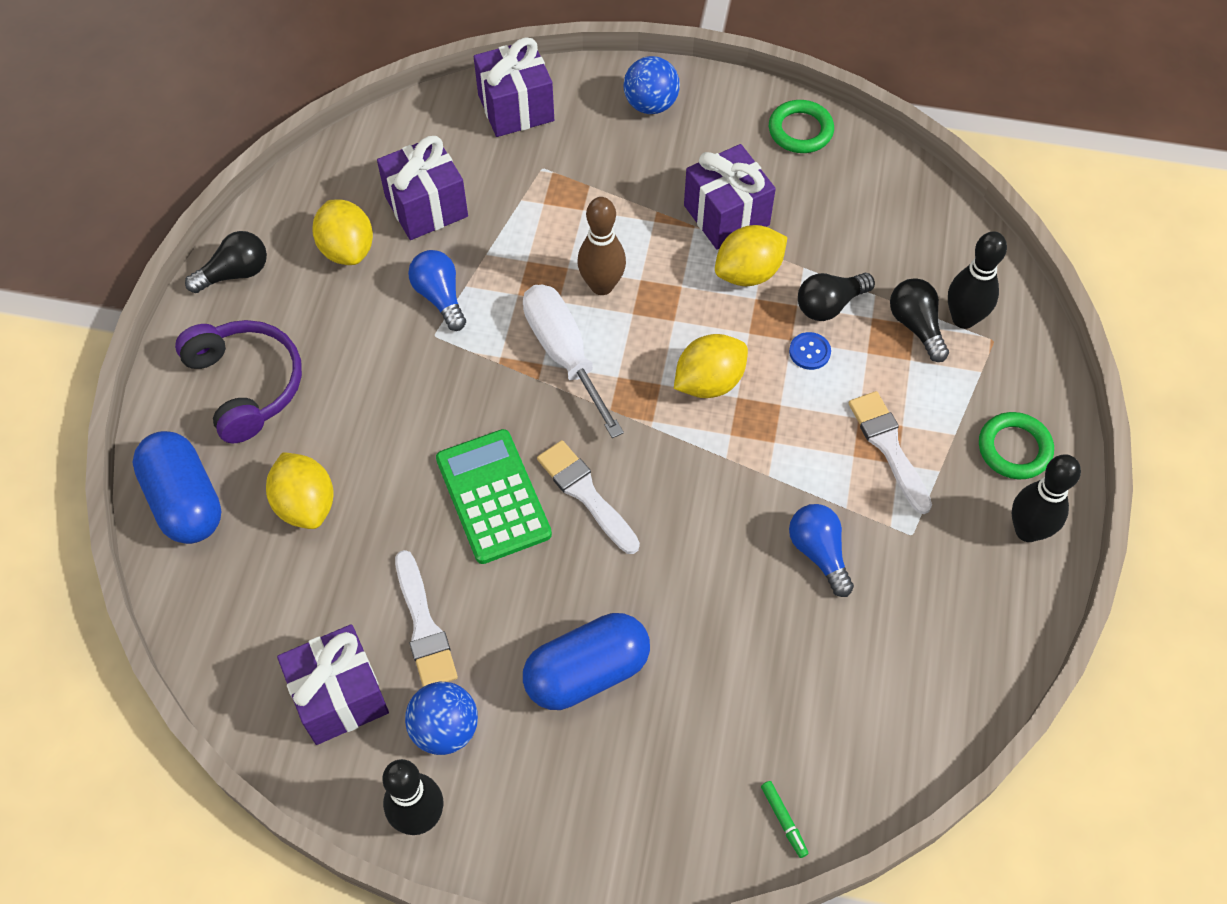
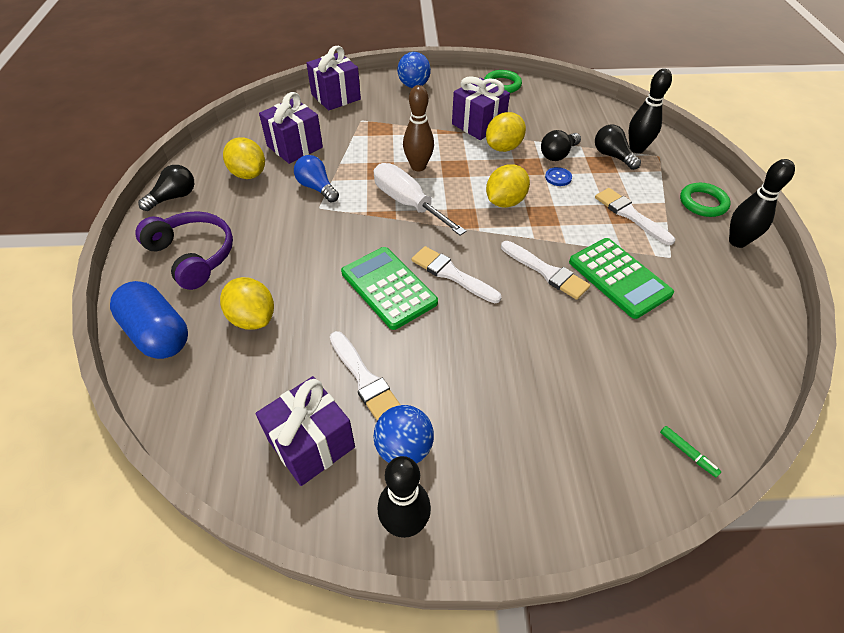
camera: 15 degrees left, 10 degrees down
blue capsule [523,613,650,710] -> none
blue light bulb [789,504,854,597] -> green calculator [569,238,674,319]
none -> white brush [501,241,590,300]

